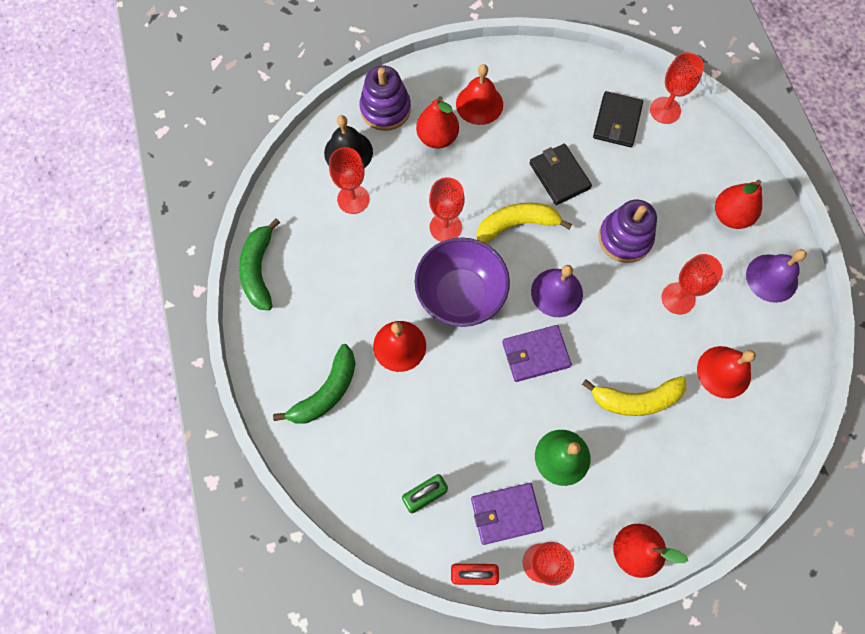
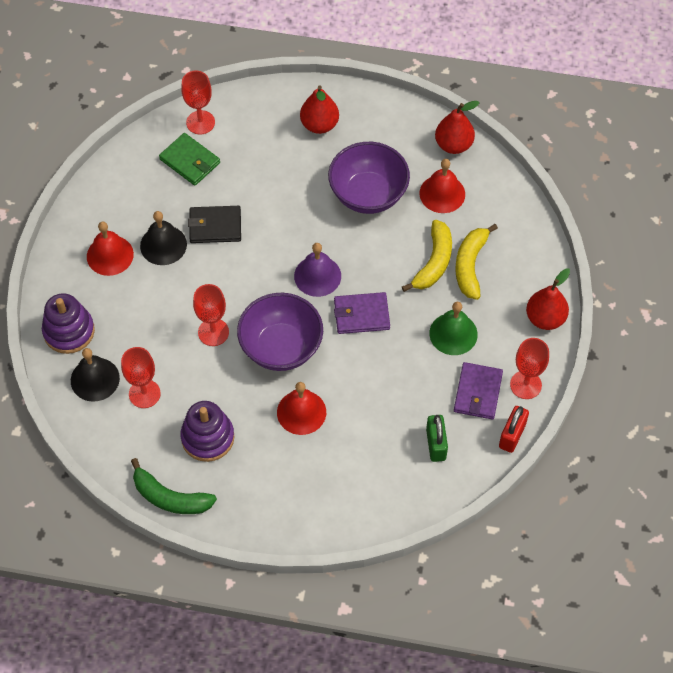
camera: 65 degrees left, 10 degrees down
green banana [273,344,355,424] -> none
red pear [416,96,459,148] -> red pear moved to [435,101,480,154]
yellow banana [477,202,572,243] -> yellow banana moved to [455,224,498,300]
purple wallet [502,325,572,382] -> purple wallet turned 75 degrees clockwise [334,292,390,334]
black wallet [593,91,643,147] -> green wallet [159,133,220,186]
purple stacking toy [598,199,657,263] -> purple stacking toy moved to [180,401,235,462]
red goblet [662,254,723,314] -> purple bowl [328,142,410,214]
purple bell [746,249,807,303] -> none
none -> black bell [140,211,187,265]

